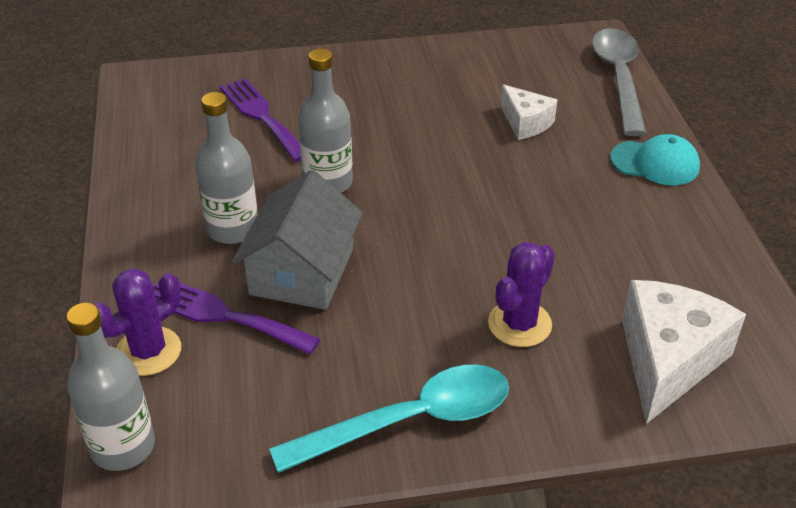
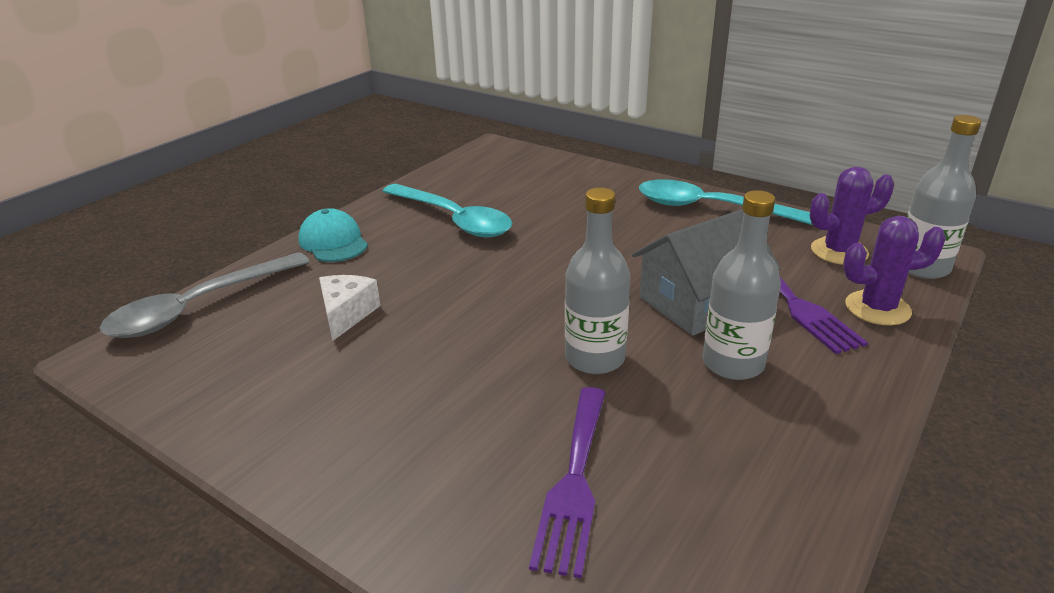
camera: 135 degrees left, 10 degrees down
purple cactus [488,242,555,347] -> purple cactus moved to [810,167,894,265]
white cheese [622,280,746,424] -> none
none -> turquoise spoon [382,184,512,238]

